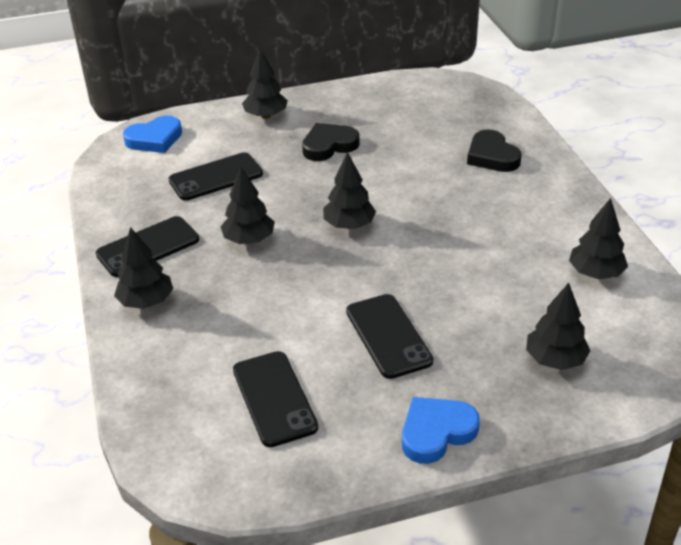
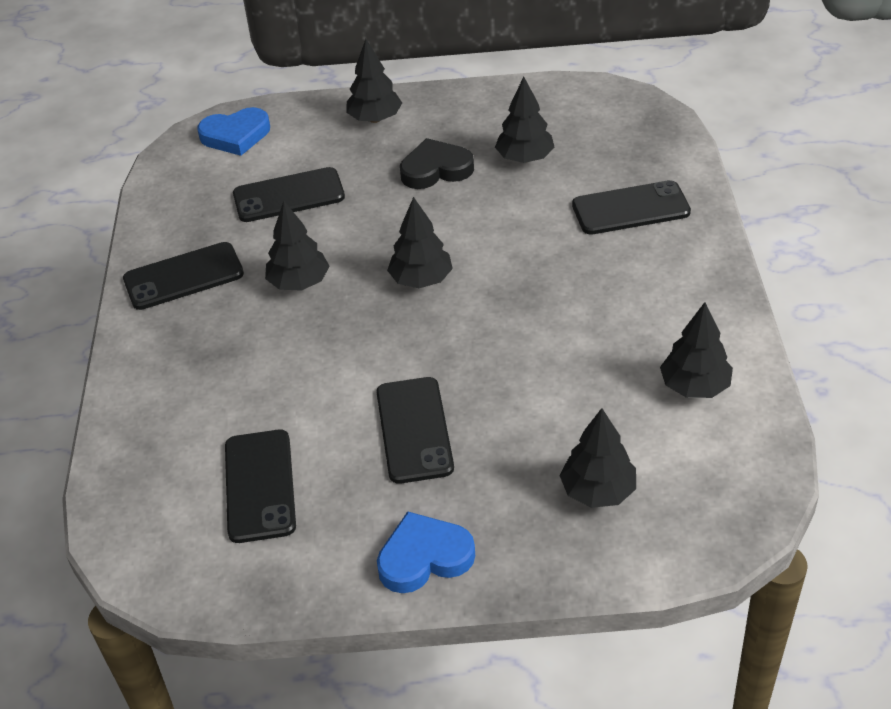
camera: 15 degrees right, 5 degrees up
black tree [114,227,173,309] -> black tree moved to [495,77,555,163]
black heart [467,130,522,172] -> black phone [572,180,691,235]

